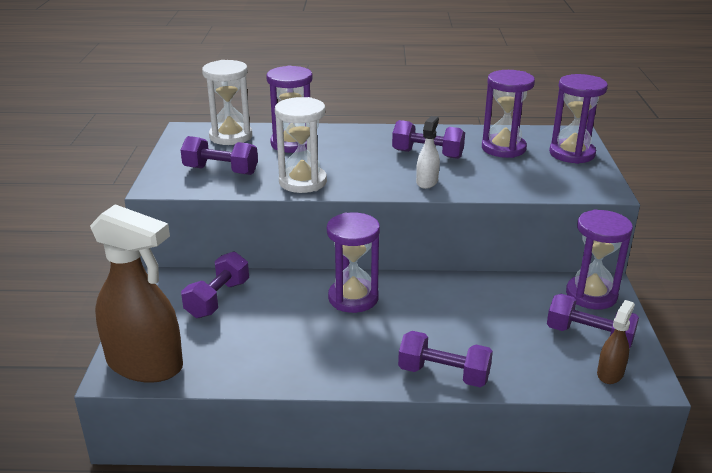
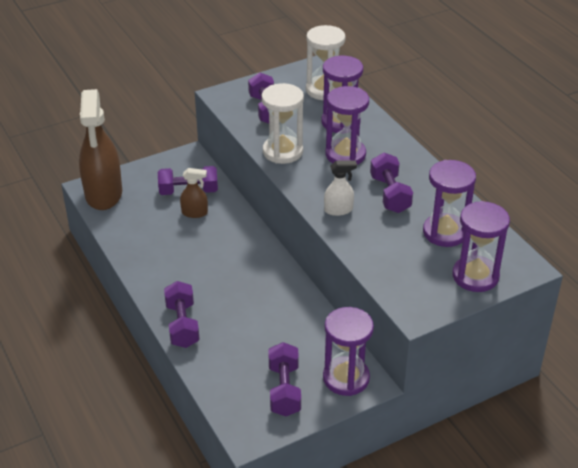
camera: 60 degrees right, 10 degrees up
purple hourglass [327,212,380,313] -> purple hourglass moved to [325,86,369,165]
brown spray bottle [597,300,635,384] -> brown spray bottle moved to [180,168,208,218]

